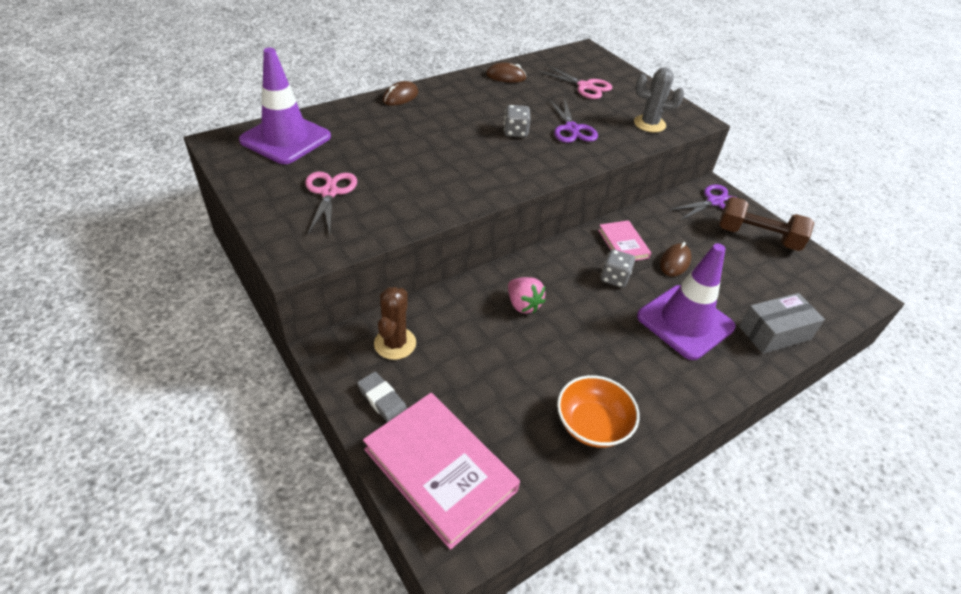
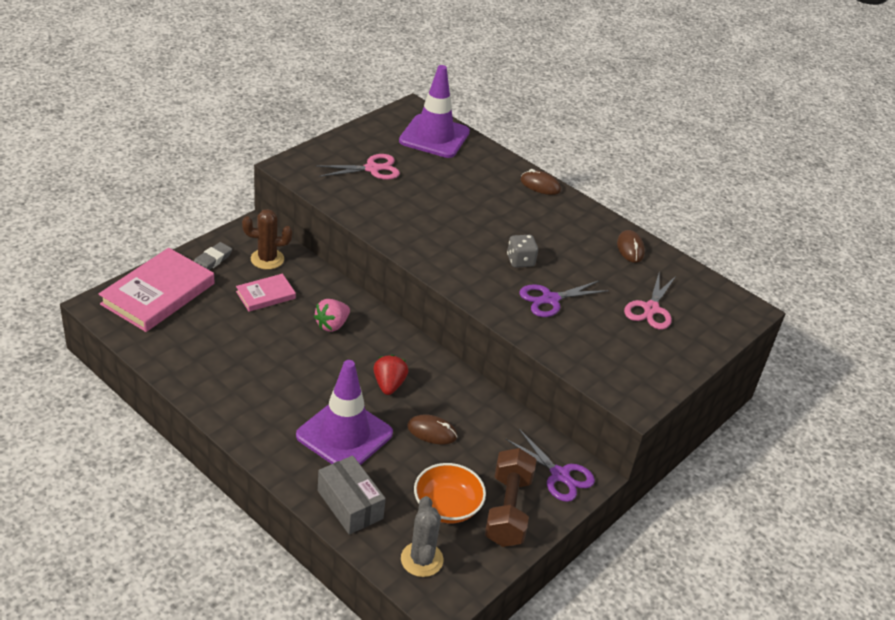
camera: 75 degrees right, 5 degrees down
orange bowl [557,375,640,448] -> orange bowl moved to [414,463,486,523]
pink book [598,220,651,261] -> pink book moved to [236,274,296,312]
grey dice [601,249,635,288] -> red strawberry [373,355,409,395]
grey cactus [634,67,684,133] -> grey cactus moved to [401,496,443,577]

